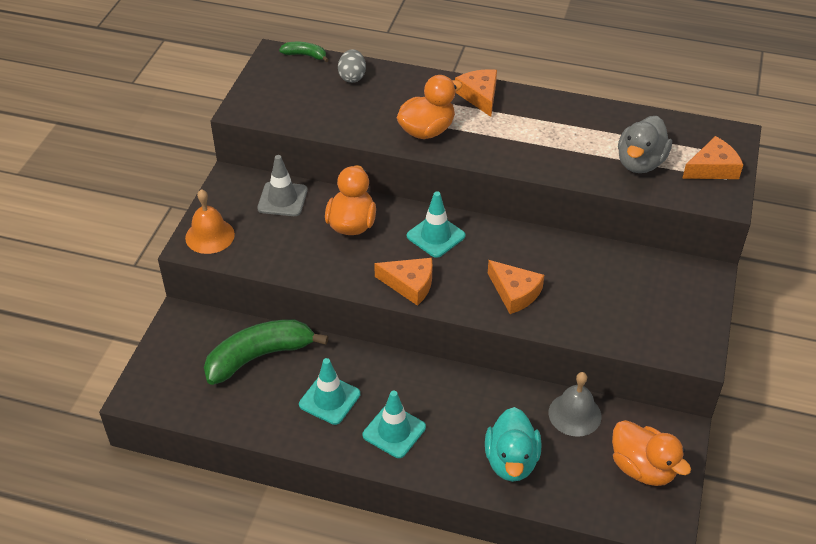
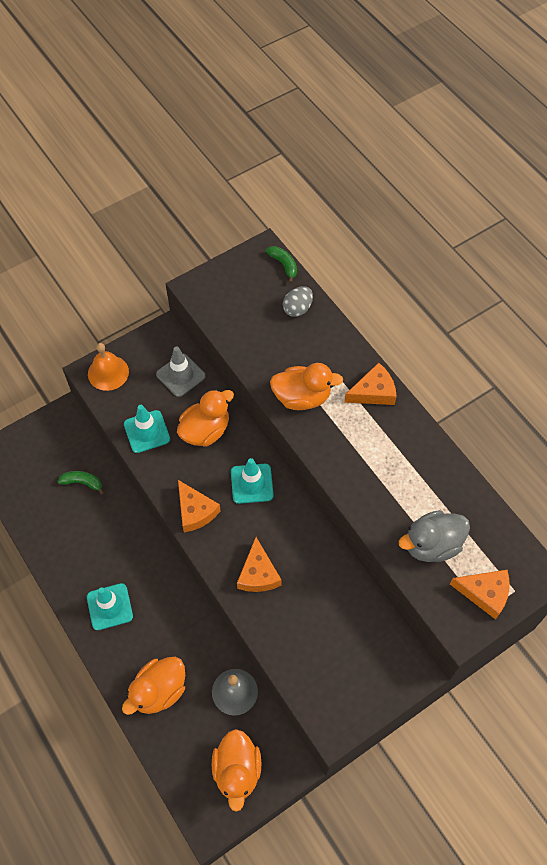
camera: 40 degrees right, 15 degrees up
green banana [204,319,328,385] -> green banana [57,471,104,495], size x0.47
turquoise traffic cone [299,358,360,425] -> turquoise traffic cone moved to [124,405,170,453]
orange cheese [455,69,497,117] -> orange cheese turned 45 degrees clockwise [344,363,397,405]
turquoise duck [485,407,542,482] -> orange duck [122,657,185,715]

